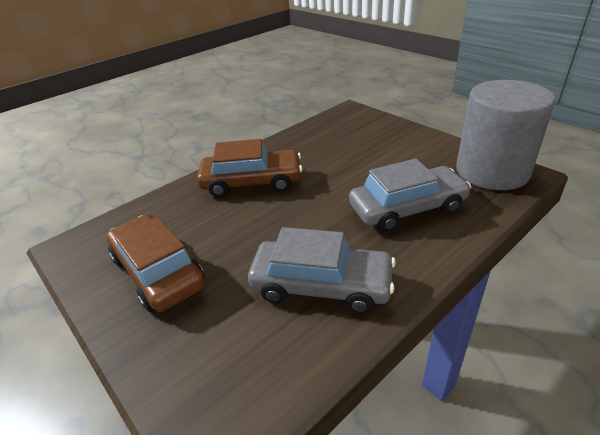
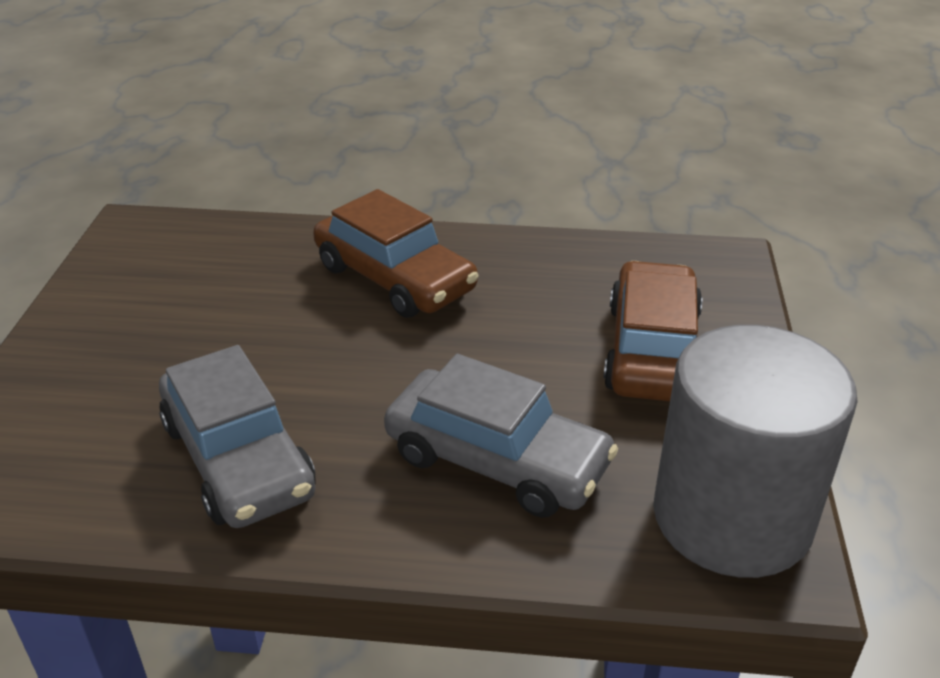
camera: 45 degrees right, 0 degrees up
brown car [106,214,205,312] -> brown car moved to [603,261,702,401]

